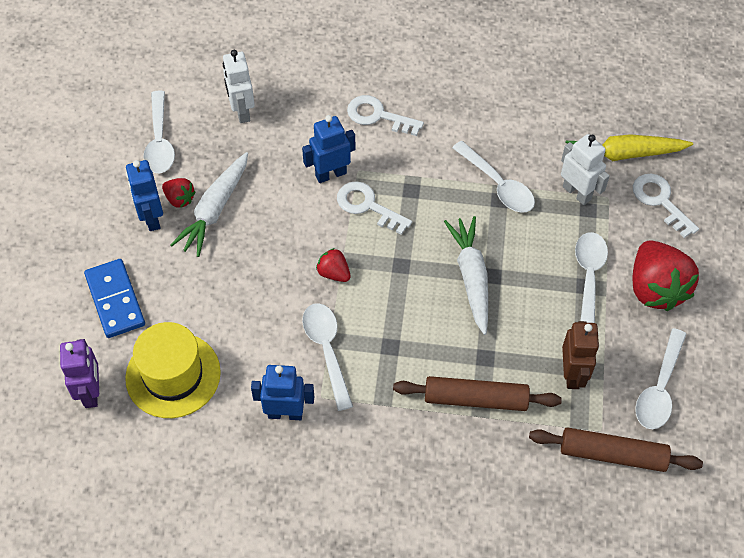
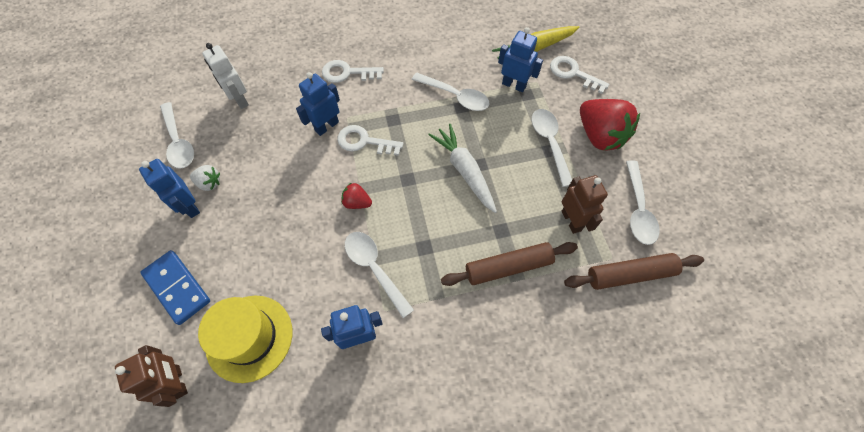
camera: 20 degrees left, 5 degrees up
purple robot [60,339,99,408] -> brown robot [115,345,188,407]
red strawberry [162,178,196,208] -> white strawberry [190,165,220,191]
white carrot [171,152,248,257] -> none
white robot [561,134,610,205] -> blue robot [498,27,543,92]

